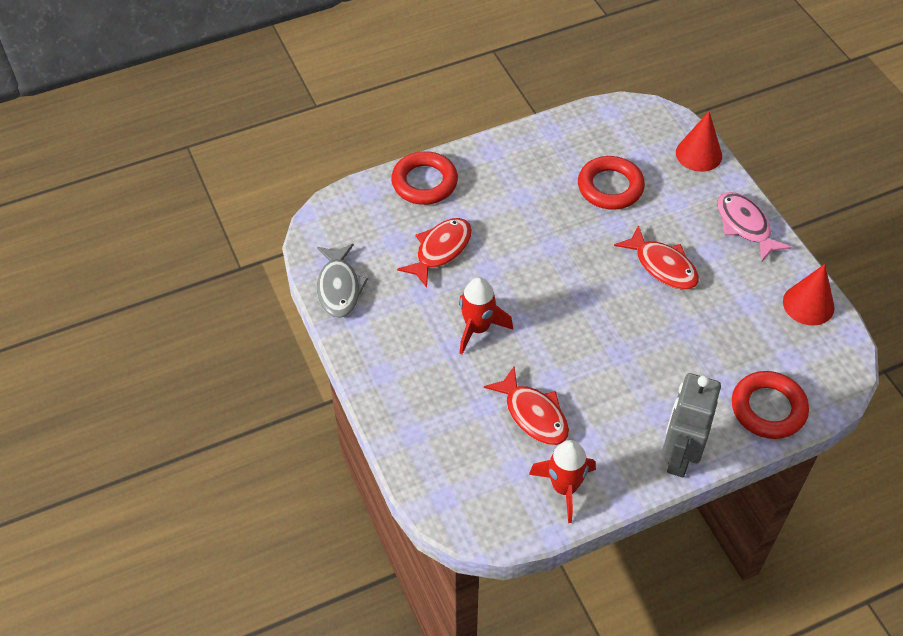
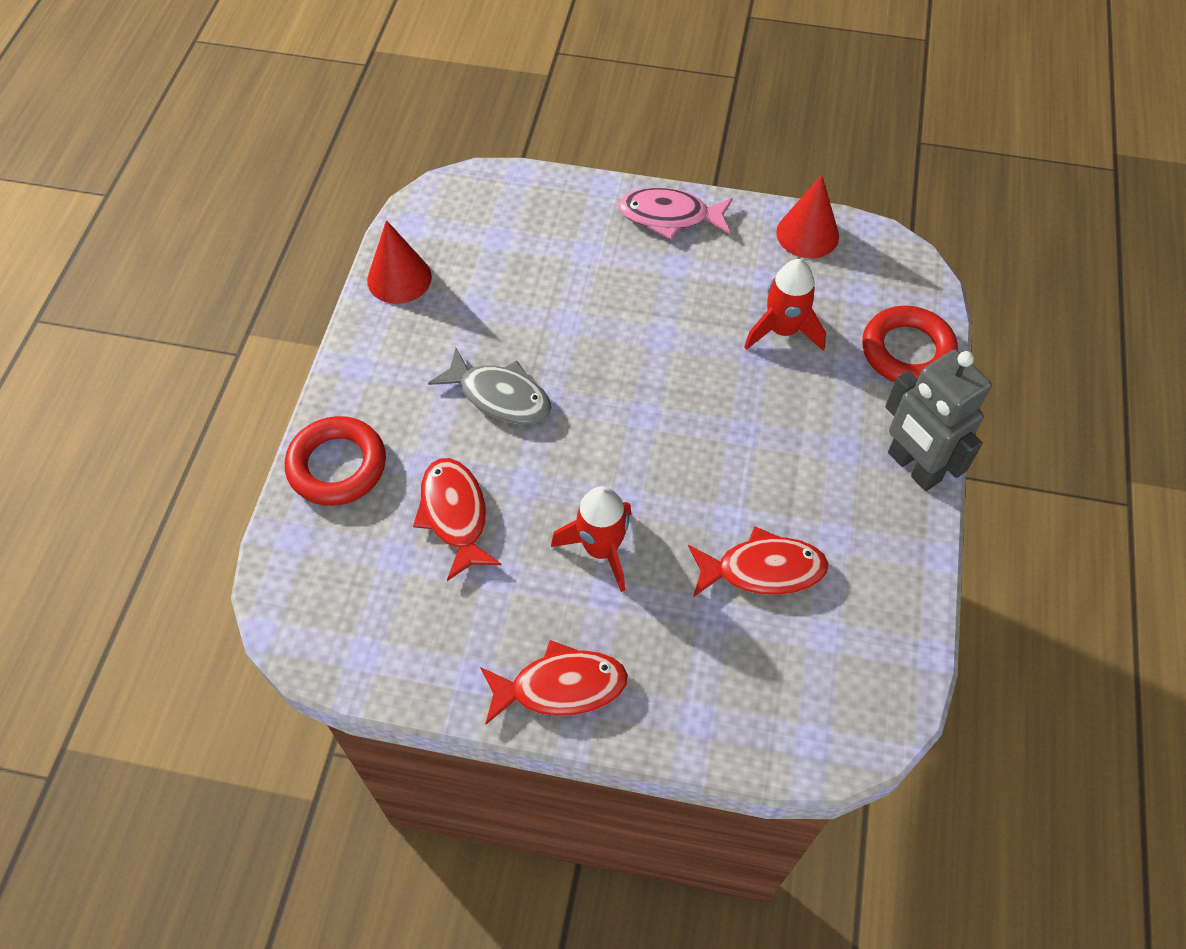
camera: 55 degrees left, 5 degrees up
grey fish [317,244,368,318] -> grey fish moved to [428,348,552,425]
red rocket [529,440,596,523] -> red rocket moved to [744,259,826,350]
red ring [578,156,645,210] -> none
red fish [614,225,699,289] -> red fish moved to [480,640,628,724]
red cone [676,111,722,172] -> red cone moved to [367,220,432,304]

